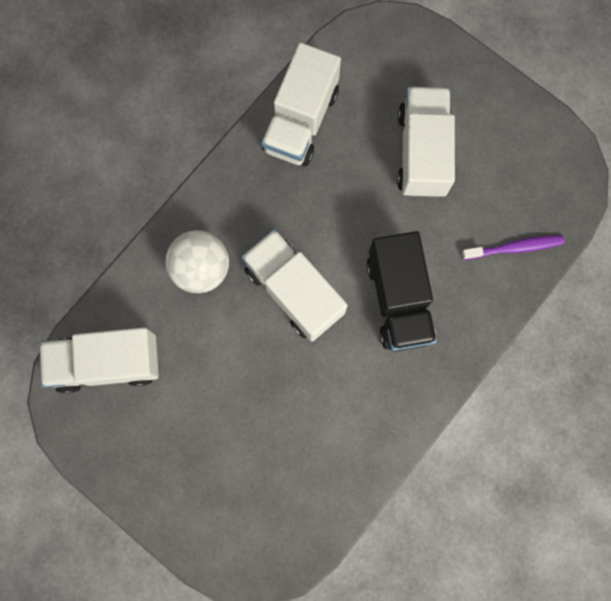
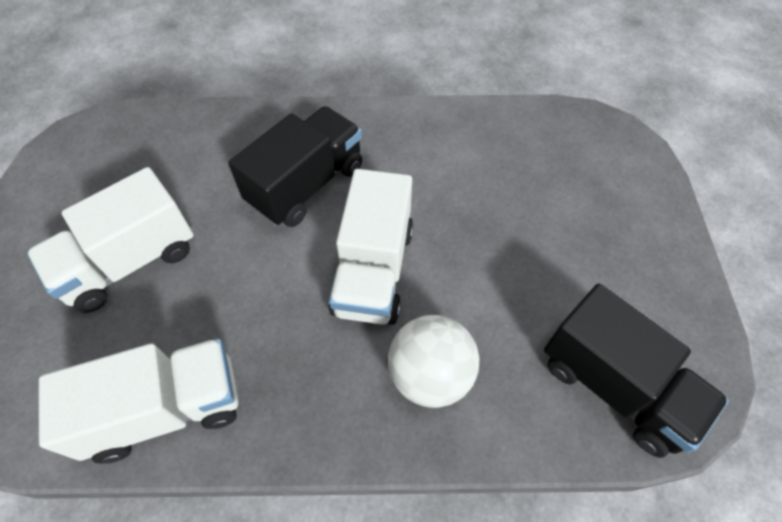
camera: 130 degrees left, 20 degrees down
white truck [39,327,159,394] -> black truck [544,283,729,458]
purple toothbrush [462,235,565,260] -> none

